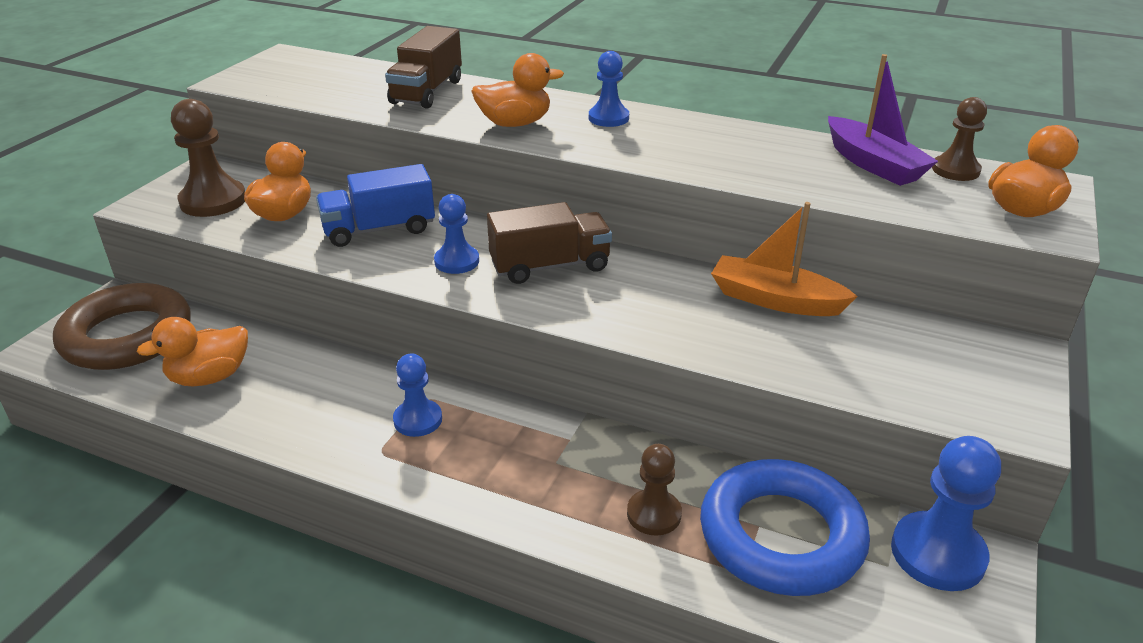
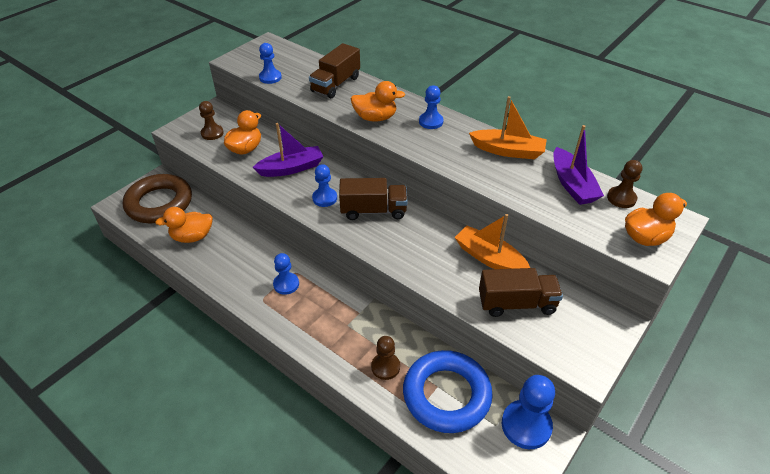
camera: 15 degrees right, 10 degrees up
brown pawn [171,99,245,217] -> brown pawn [199,101,224,140], size x0.63
blue truck [316,164,435,247] -> purple boat [252,123,324,177]
none -> blue pawn [259,43,282,84]
none -> orange boat [469,96,547,159]
none -> brown truck [479,268,563,317]

